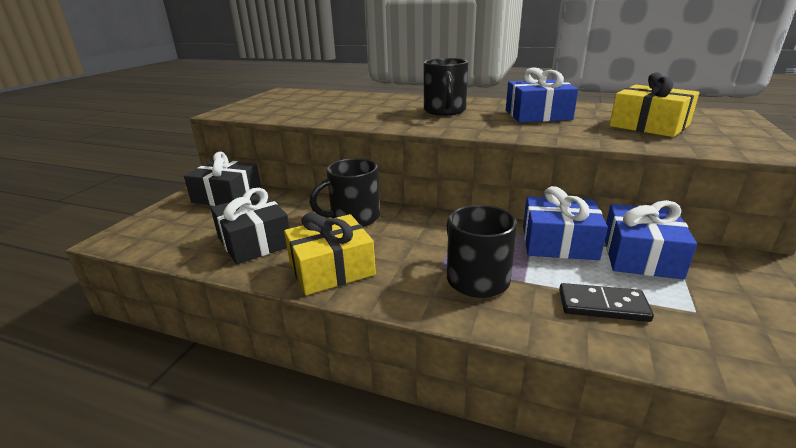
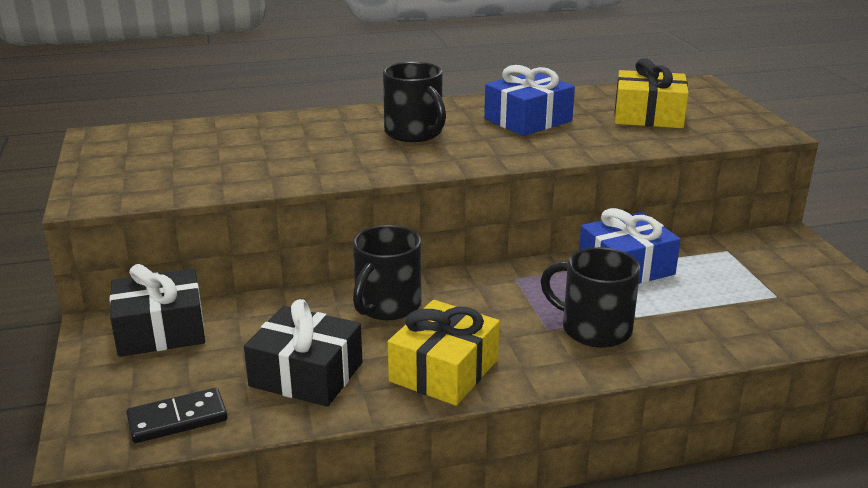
camera: 35 degrees left, 0 degrees up
black domino [559,283,654,322] -> black domino moved to [126,388,227,443]
blue gift [605,200,697,280] -> none

